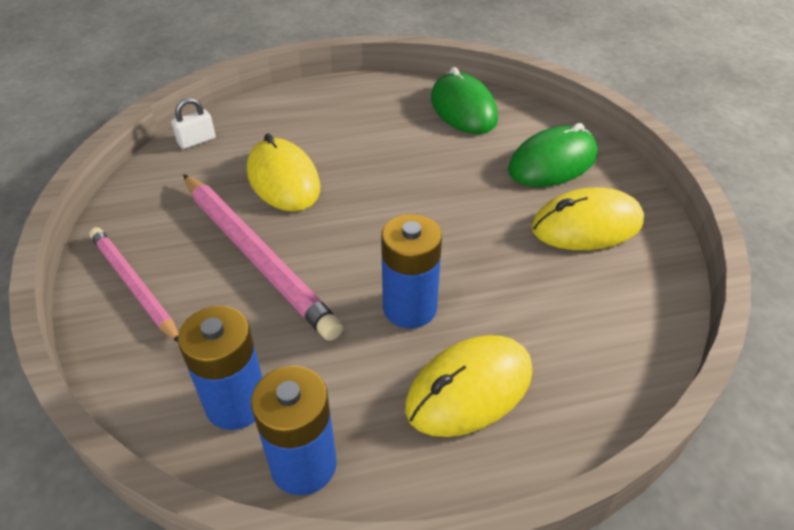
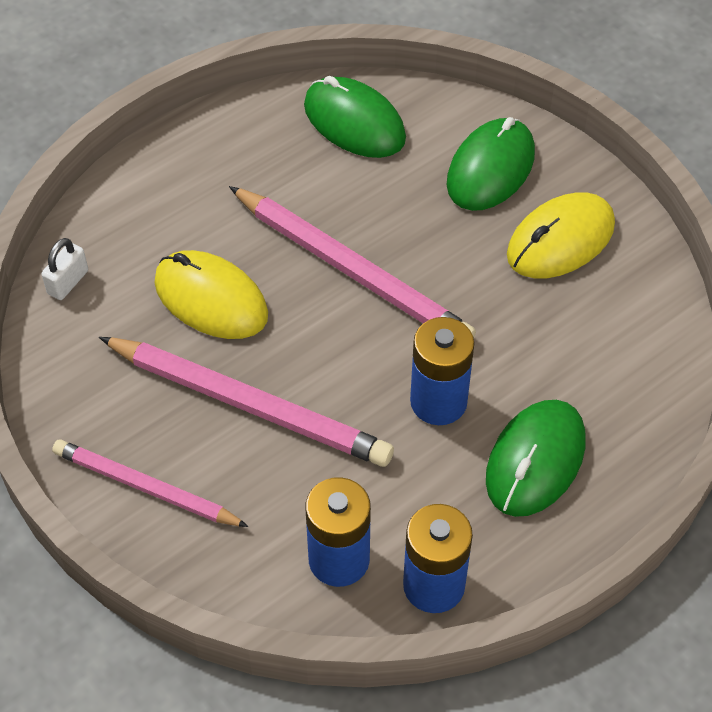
camera: 25 degrees left, 10 degrees up
yellow mouse [405,335,532,437] -> green mouse [486,400,585,517]
none -> pink pencil [229,186,476,337]

